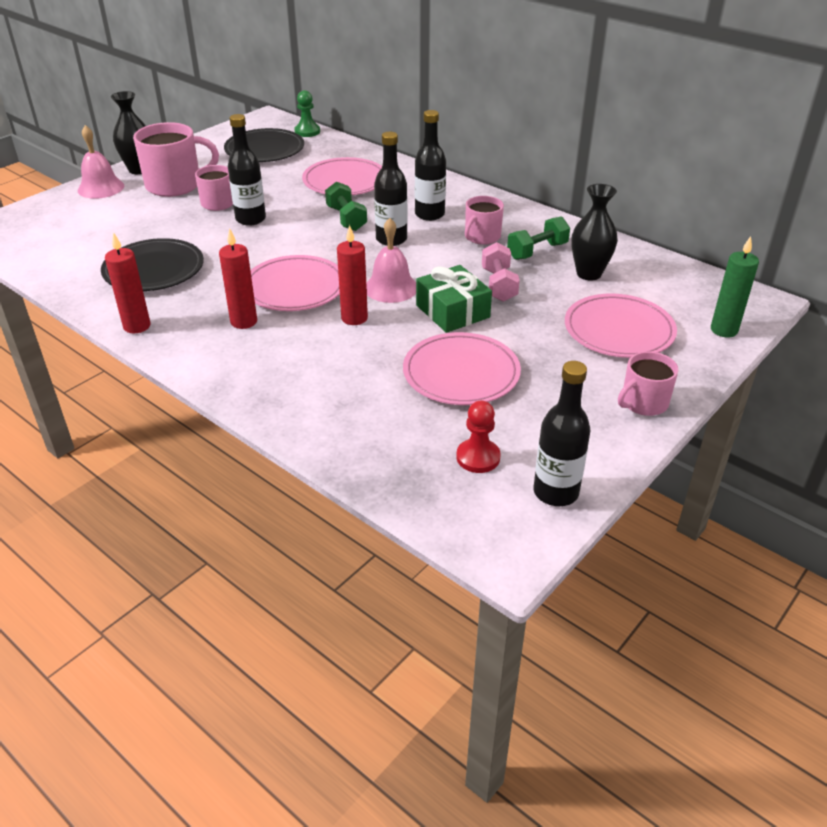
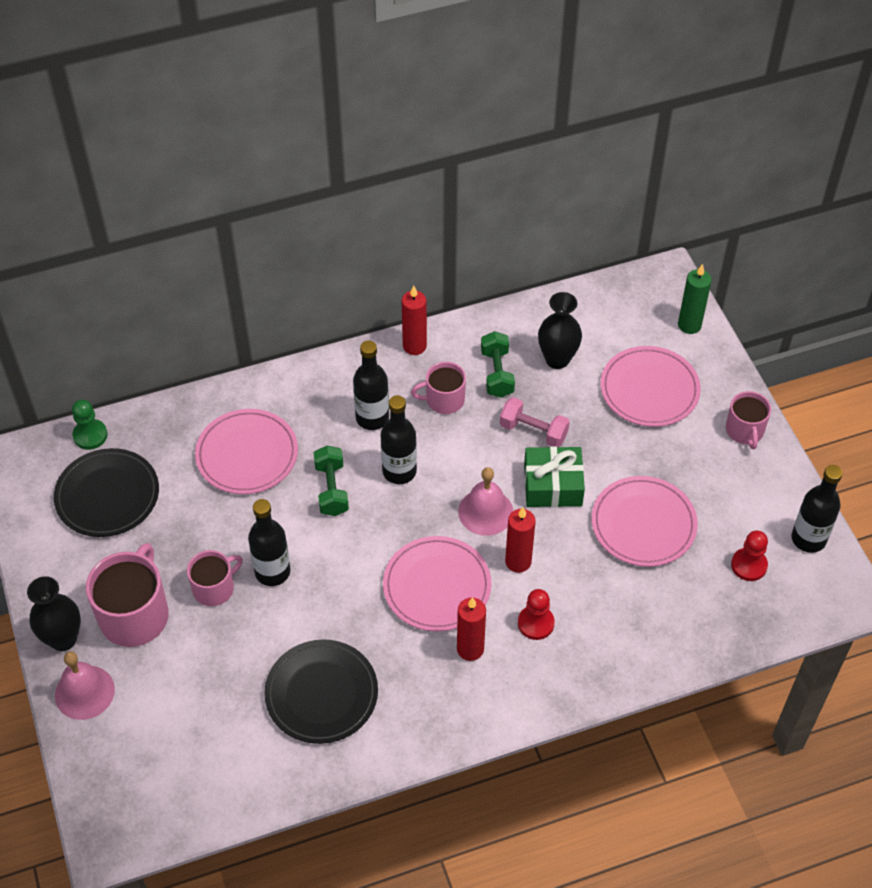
camera: 60 degrees left, 15 degrees up
red candle [105,232,150,333] -> red candle moved to [402,286,427,355]
green dumbbell [325,181,367,231] -> green dumbbell turned 75 degrees clockwise [314,446,349,516]
pink mug [465,196,504,245] -> pink mug turned 105 degrees clockwise [411,362,466,414]
none -> red pawn [518,589,555,640]

